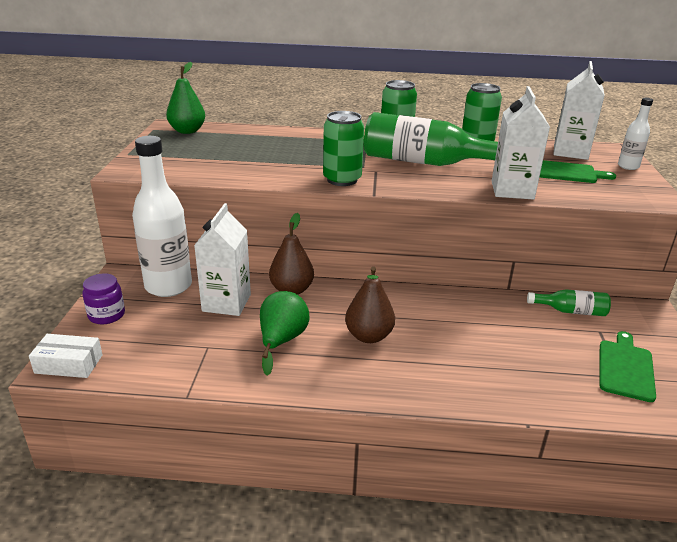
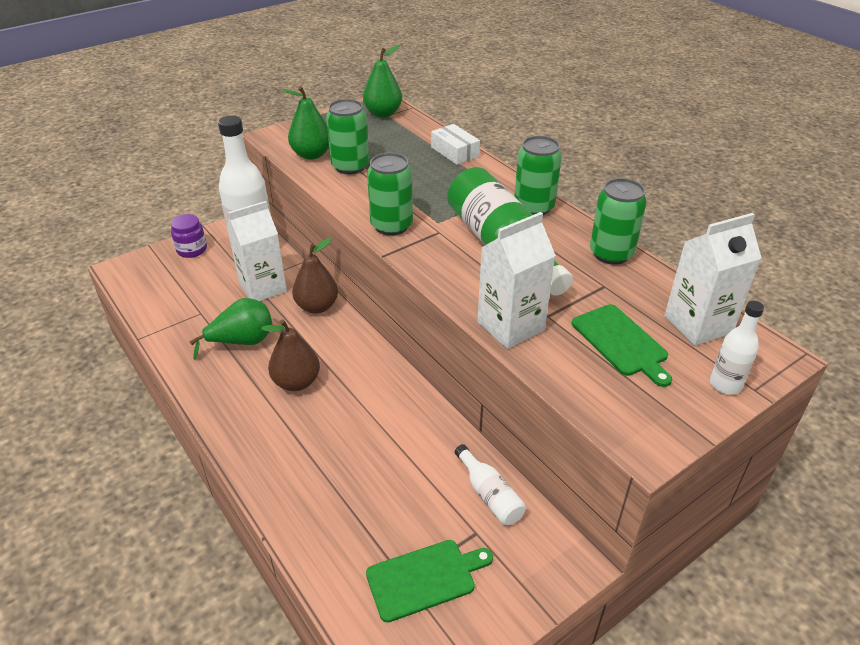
camera: 50 degrees right, 10 degrees up
white box [29,334,102,378] -> white box moved to [431,124,480,165]
green bottle [527,289,611,316] -> white bottle [455,444,526,525]
none -> green pear [282,86,329,160]
none -> green can [326,99,369,174]

